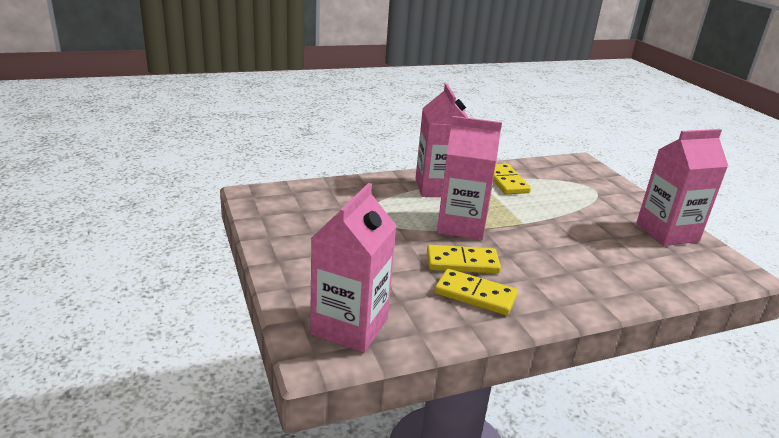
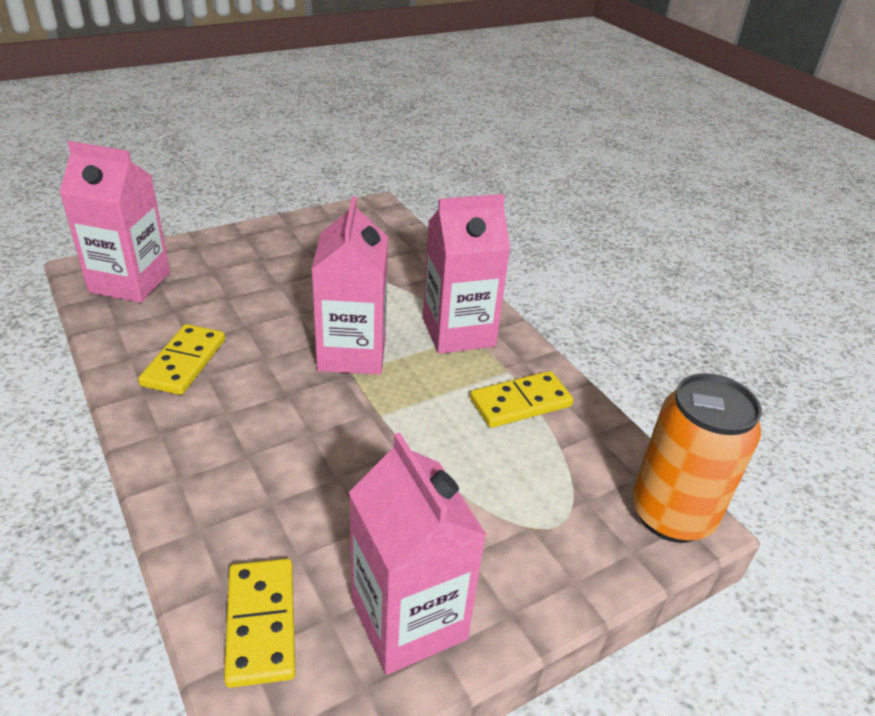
camera: 80 degrees right, 10 degrees up
yellow domino [427,245,501,274] -> yellow domino moved to [224,559,295,688]
none -> orange can [632,373,762,543]

